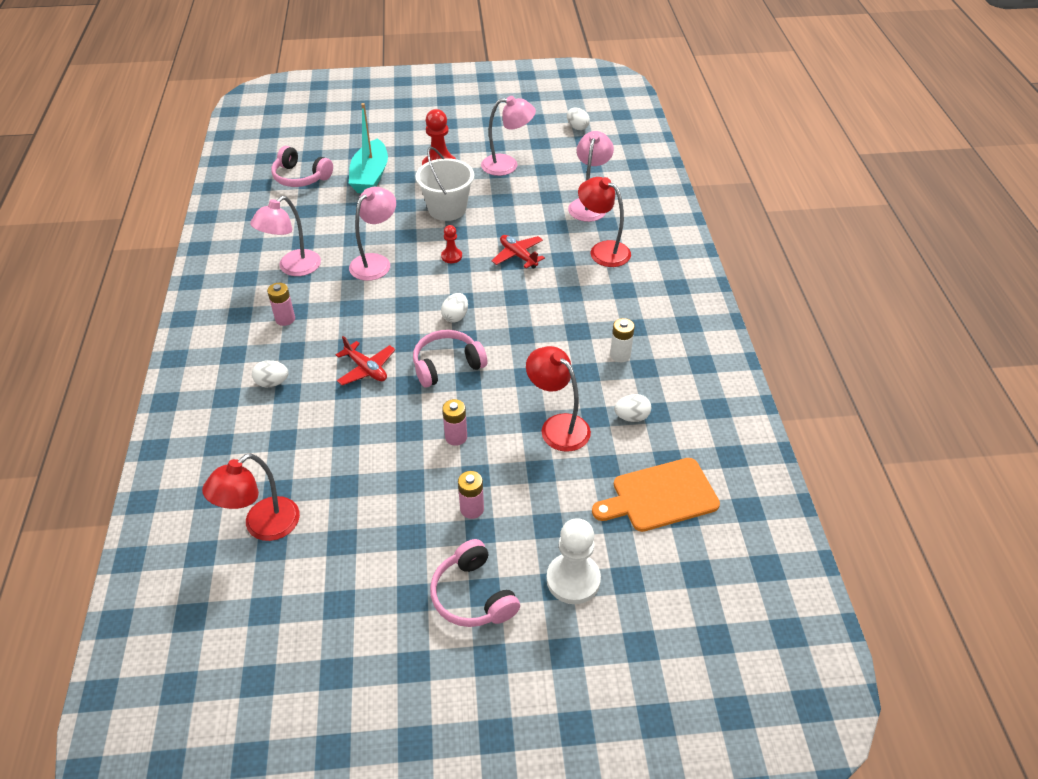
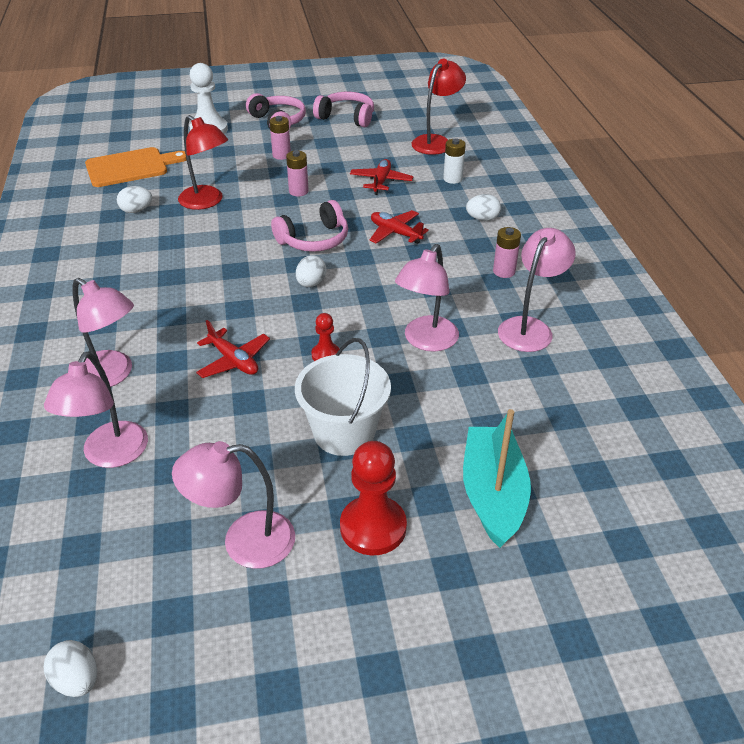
camera: 175 degrees right, 5 degrees down
pink headphones [271,146,333,187] -> pink headphones moved to [313,92,374,127]
red lamp [578,177,631,267] -> pink lamp [73,278,134,387]
white battery [610,318,635,362] -> white battery moved to [443,138,466,184]
none -> red plane [350,159,414,195]

